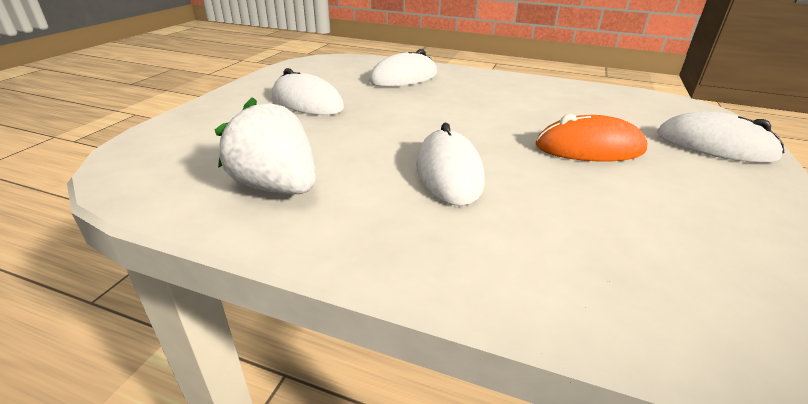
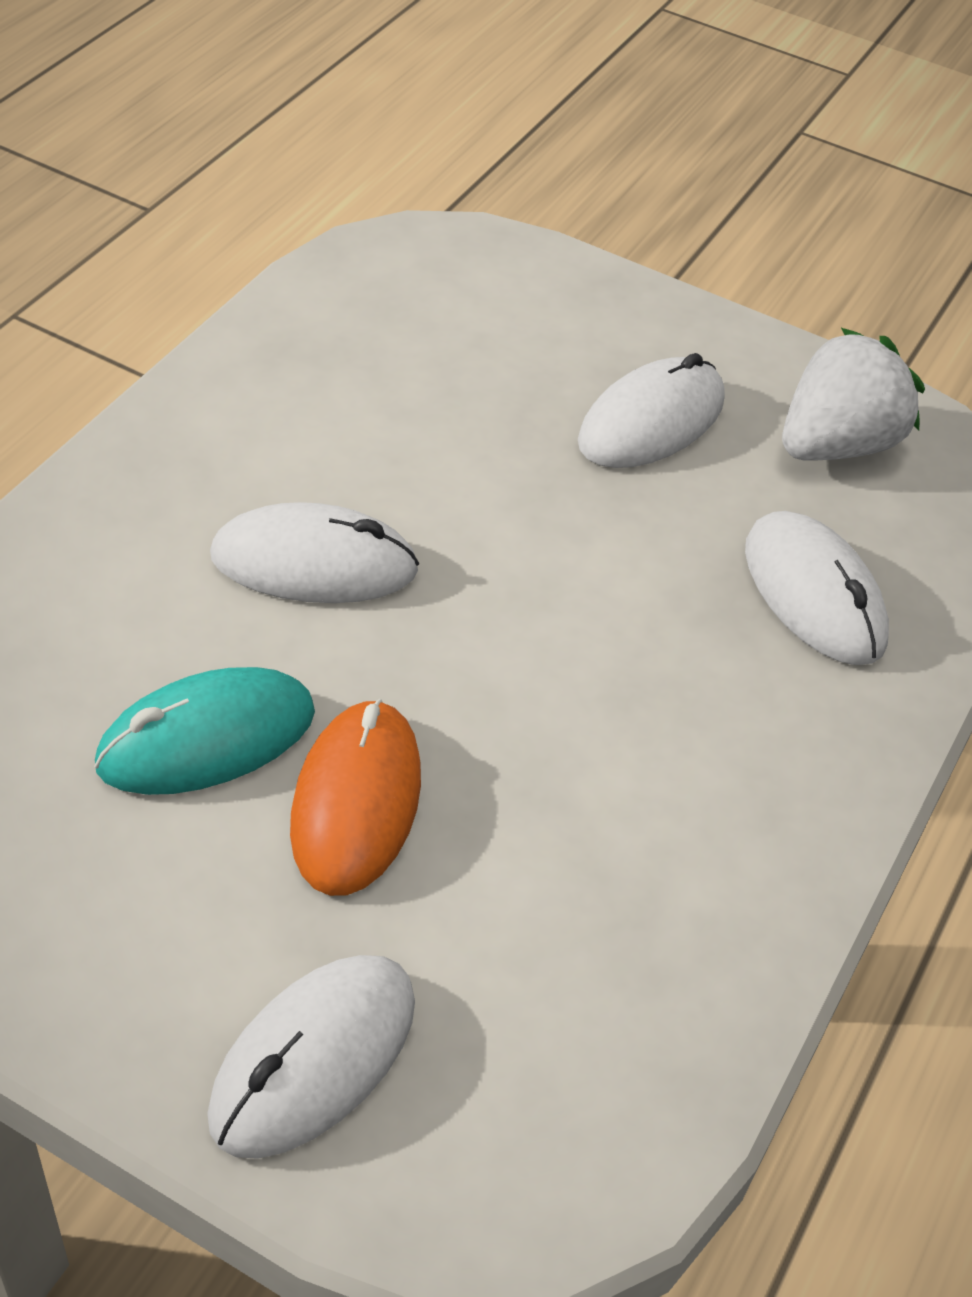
camera: 95 degrees right, 15 degrees up
white strawberry [215,97,316,194] -> white strawberry moved to [782,328,925,461]
none -> turquoise mouse [94,667,315,795]

